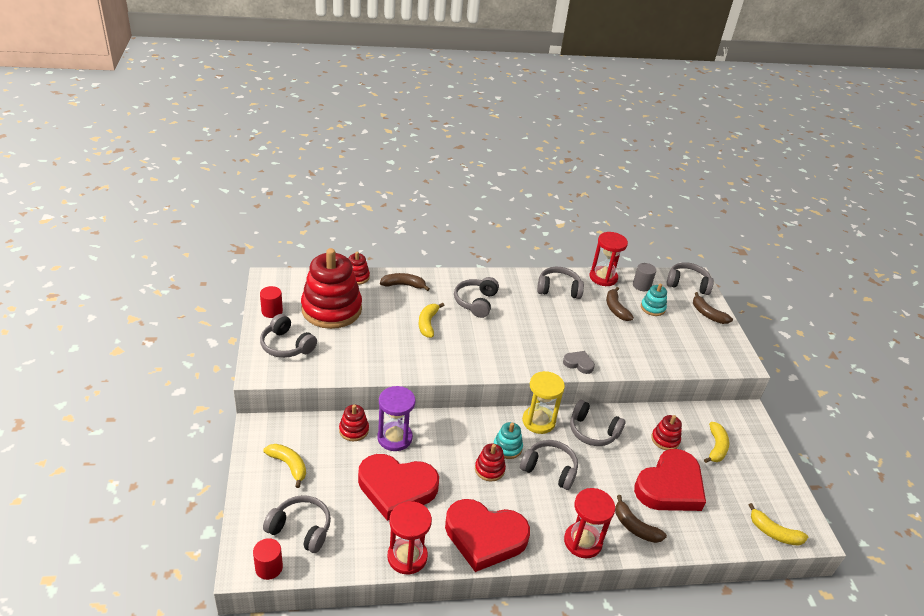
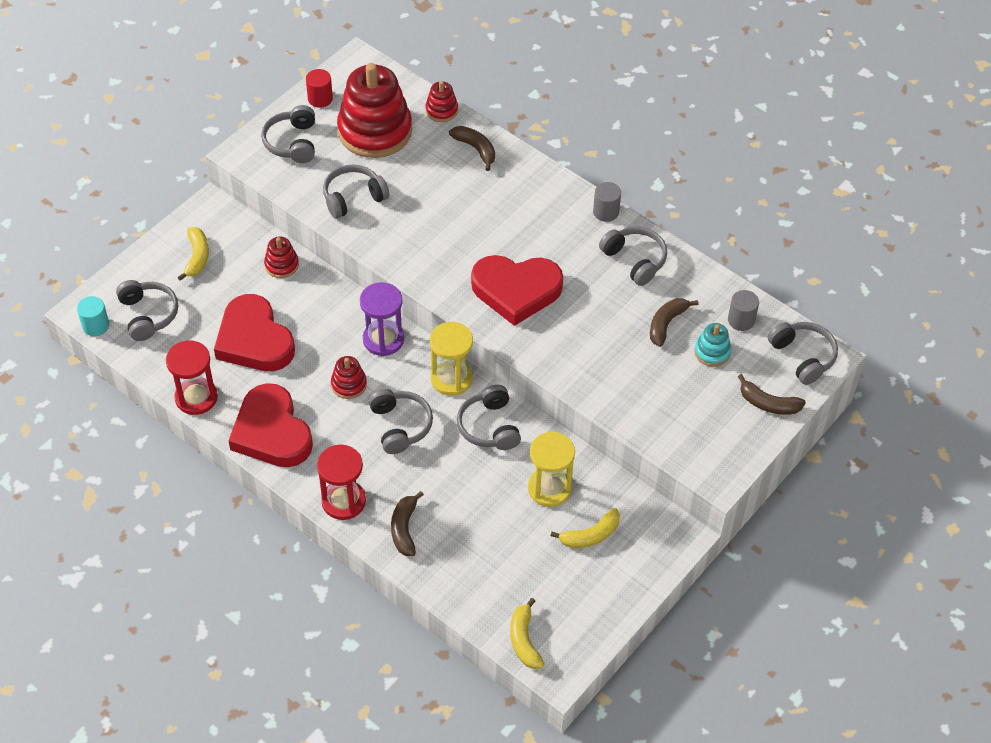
camera: 50 degrees right, 15 degrees up
red cylinder [253,538,283,580] -> turquoise cylinder [77,296,109,336]
purple hourglass [377,386,415,451] -> purple hourglass moved to [360,282,404,356]
yellow banana [419,303,444,338] -> none
grey headphones [454,277,499,318] -> grey headphones moved to [323,165,389,219]
turquoise stacking toy [494,422,523,459] -> none
grey heart [563,351,595,374] -> none
red hourglass [590,232,628,286] -> none
red heart [634,449,706,511] -> red heart moved to [471,255,563,326]
red stacking toy [651,415,682,450] -> yellow hourglass [528,432,575,507]
brown banana [693,292,733,324] -> brown banana turned 75 degrees counterclockwise [738,374,806,415]
none -> grey cylinder [593,182,621,222]

